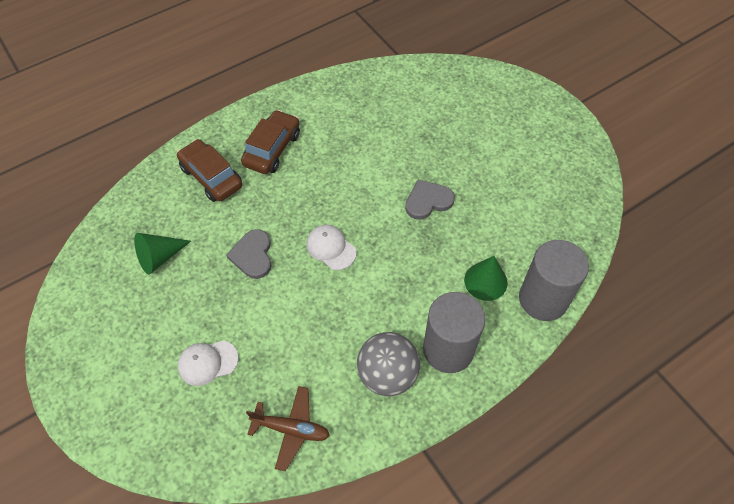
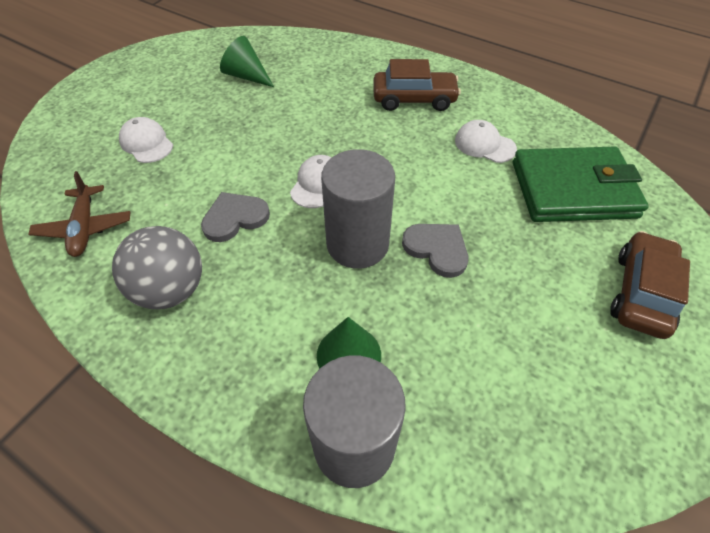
camera: 65 degrees right, 5 degrees down
brown car [177,139,242,202] -> brown car moved to [610,231,690,339]
grey heart [226,229,272,279] -> grey heart moved to [201,192,270,242]
grey cylinder [423,292,485,373] -> grey cylinder moved to [321,149,395,269]
none -> white cap [455,120,517,163]
none -> green wallet [513,147,649,222]

